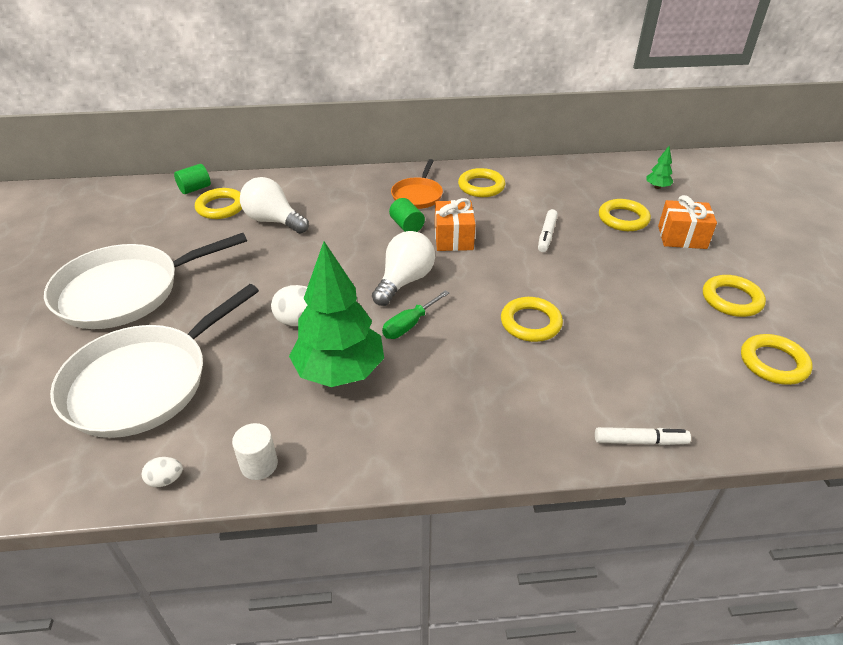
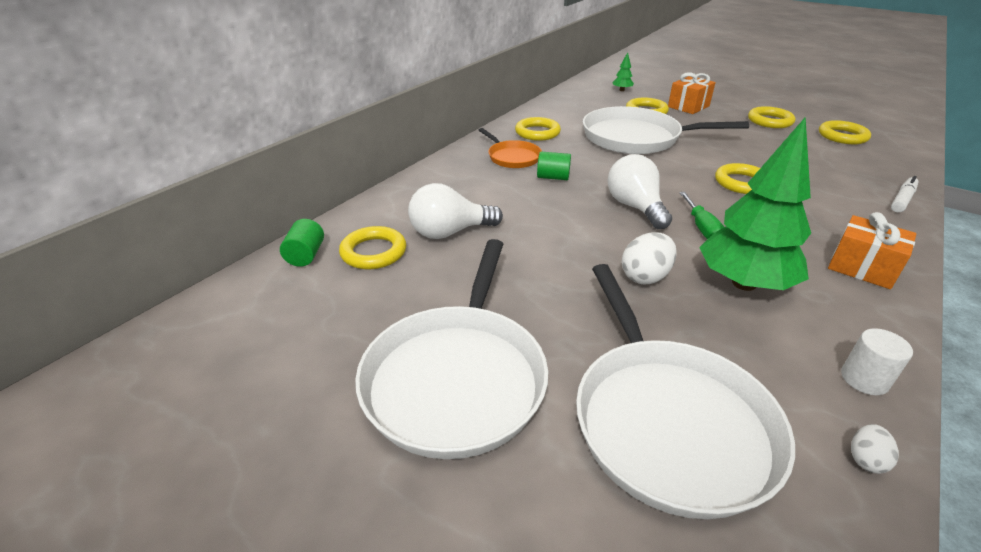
camera: 50 degrees left, 5 degrees down
orange gift [435,198,475,251] -> orange gift moved to [828,212,917,289]
white marker [538,209,558,252] -> white pan [583,106,749,154]

